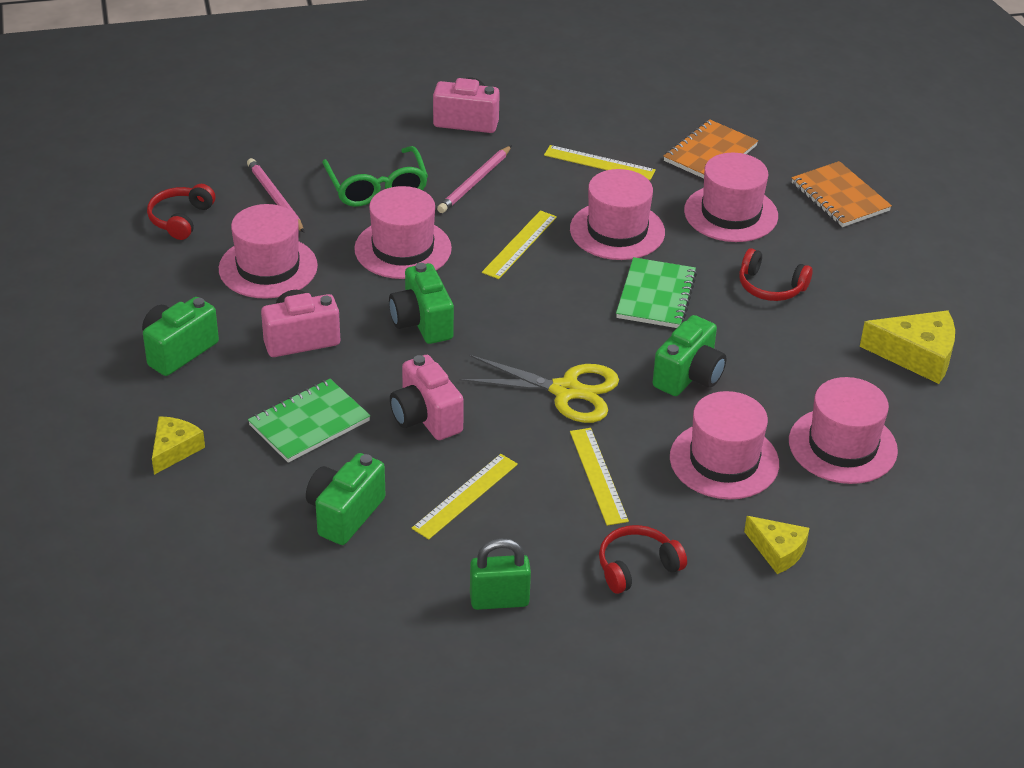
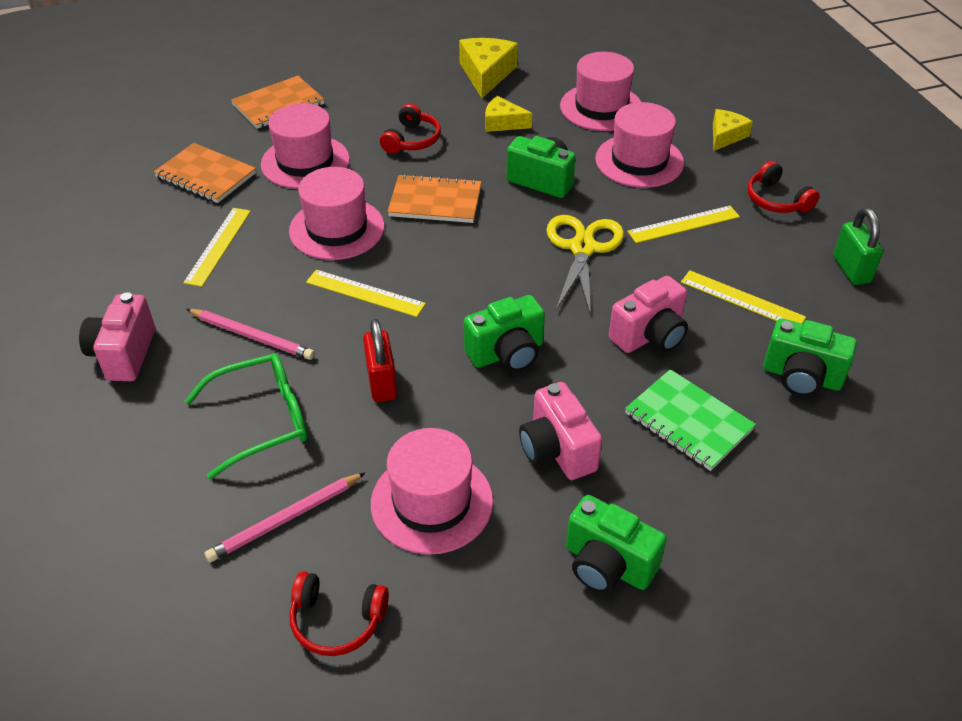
camera: 95 degrees left, 5 degrees up
yellow cheese [152,416,205,475] -> yellow cheese moved to [485,96,532,132]
pink hat [354,186,452,279] -> red padlock [363,319,397,402]
green notebook [616,257,697,328] -> orange notebook [387,174,481,223]

